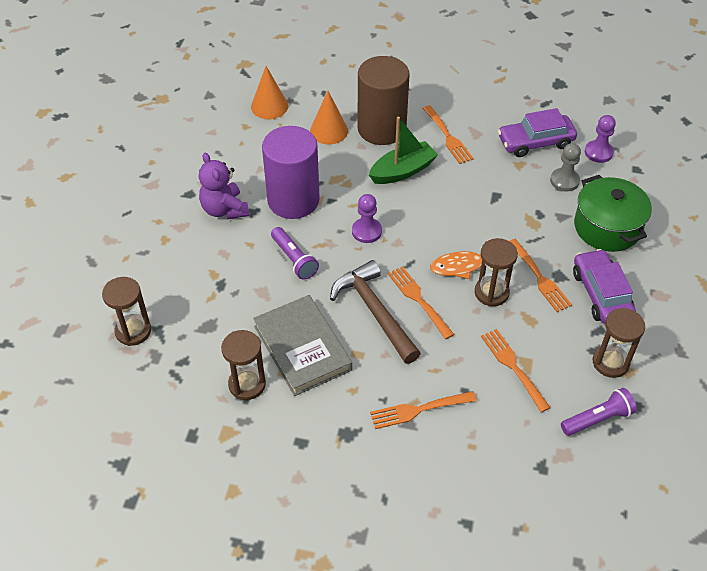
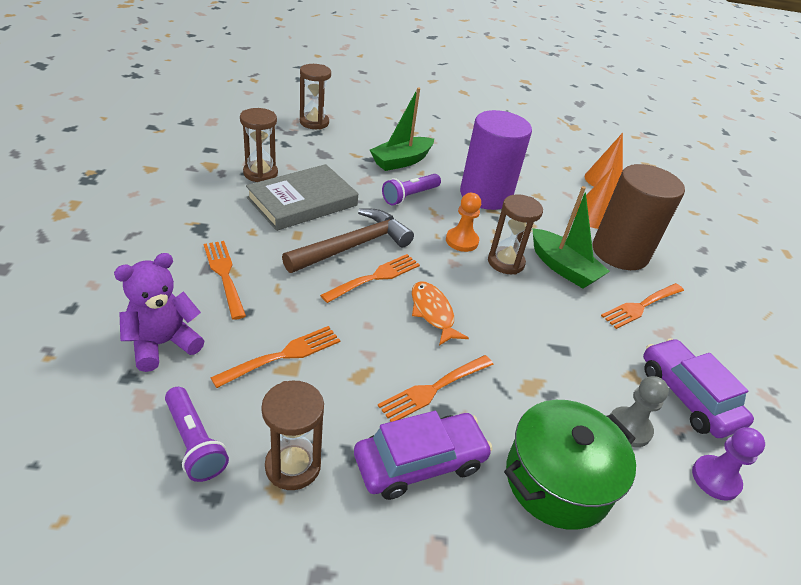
camera: 75 degrees right, 10 degrees down
purple teddy bear [199,153,249,219] -> purple teddy bear moved to [114,253,204,372]
purple pawn [352,194,382,243] -> orange pawn [446,193,481,252]
brown hourglass [475,238,518,306] -> brown hourglass moved to [488,194,543,274]
none -> green boat [370,87,434,171]

